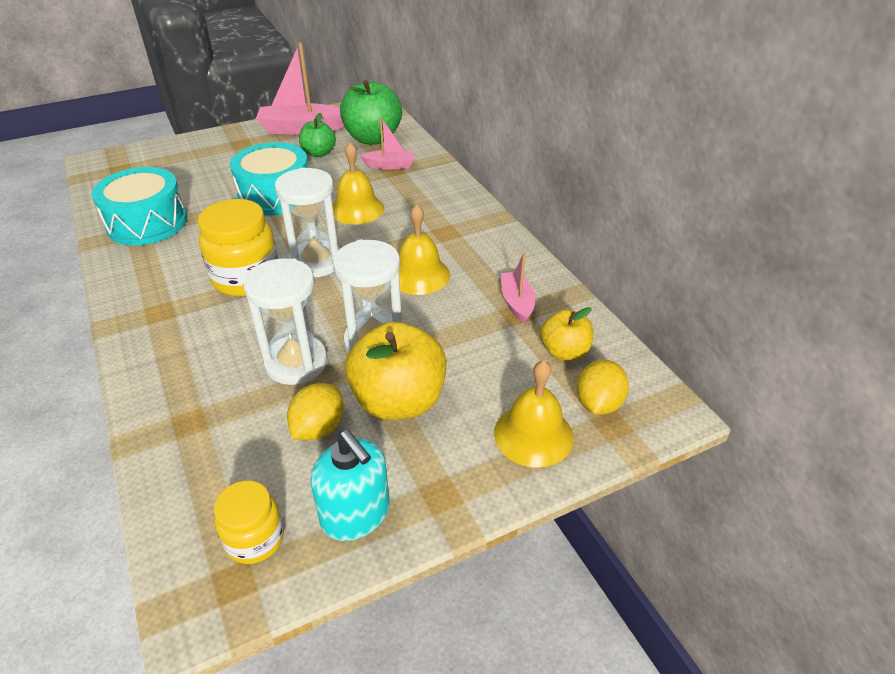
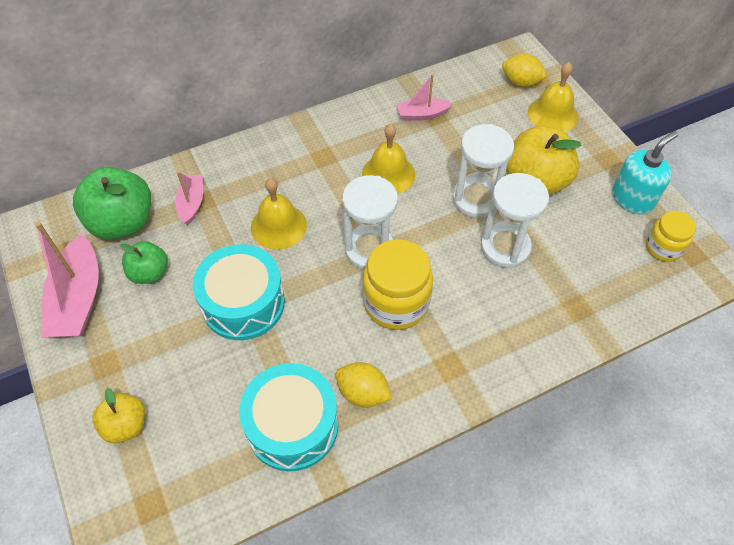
camera: 90 degrees left, 15 degrees up
yellow lemon [287,383,344,440] -> yellow lemon moved to [336,362,392,407]
yellow apple [540,307,594,360] -> yellow apple moved to [92,388,145,443]

